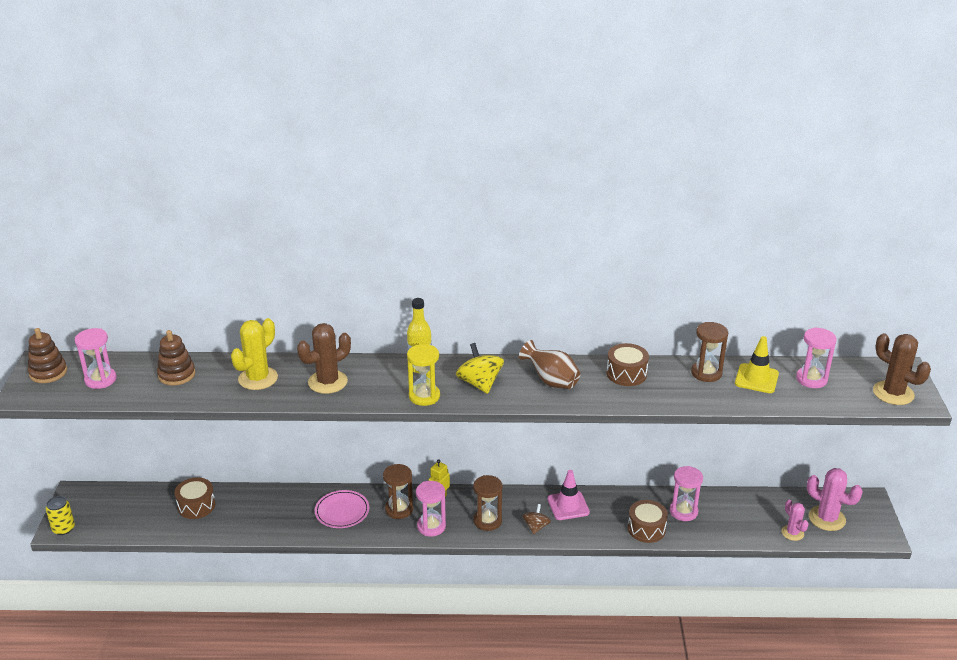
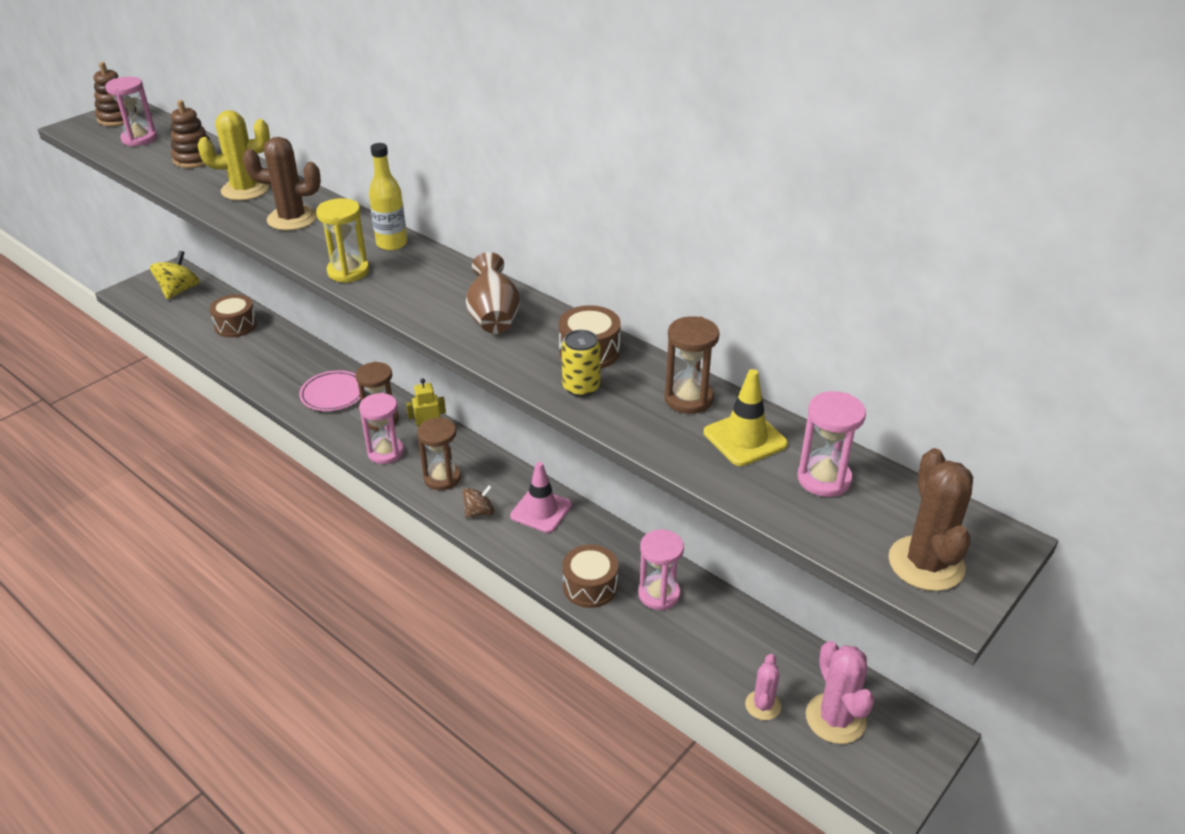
camera: 40 degrees right, 5 degrees up
yellow can [46,496,75,535] -> yellow can moved to [562,330,601,397]
yellow spinning top [456,343,504,394] -> yellow spinning top moved to [150,251,200,300]

